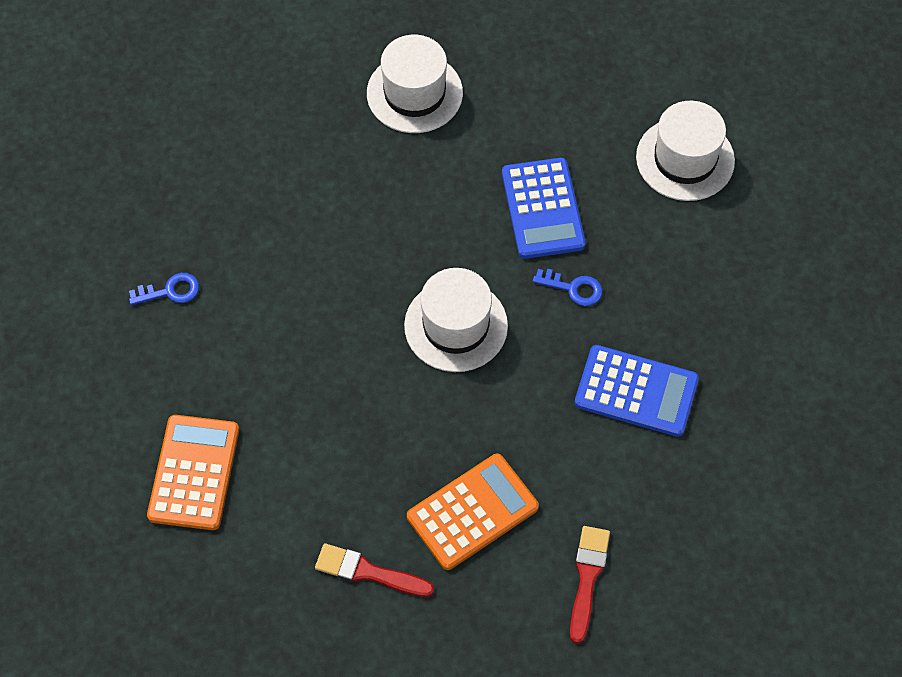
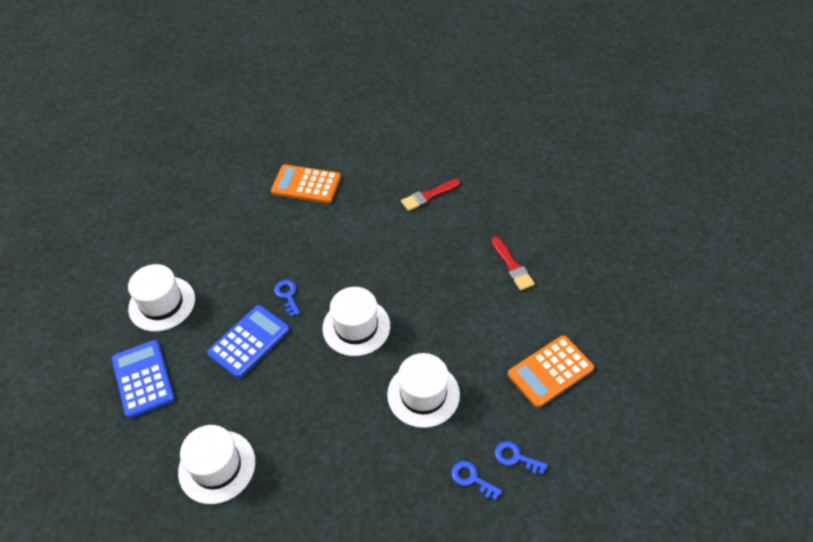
camera: 130 degrees left, 10 degrees down
orange calculator [407,454,539,570] -> orange calculator moved to [271,165,341,204]
blue calculator [574,345,699,437] -> blue calculator moved to [112,340,174,418]
none -> white hat [387,353,460,428]
none -> blue key [495,441,547,475]

